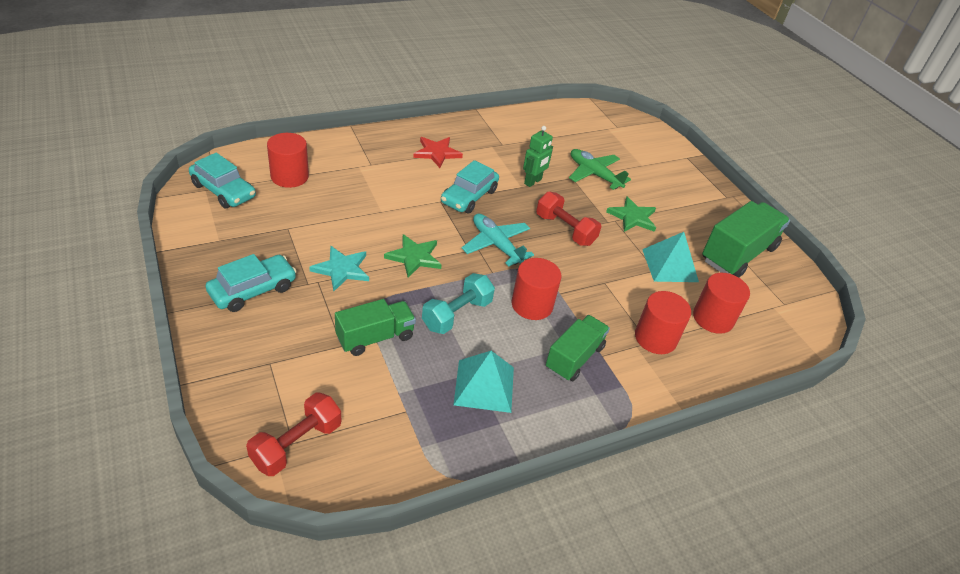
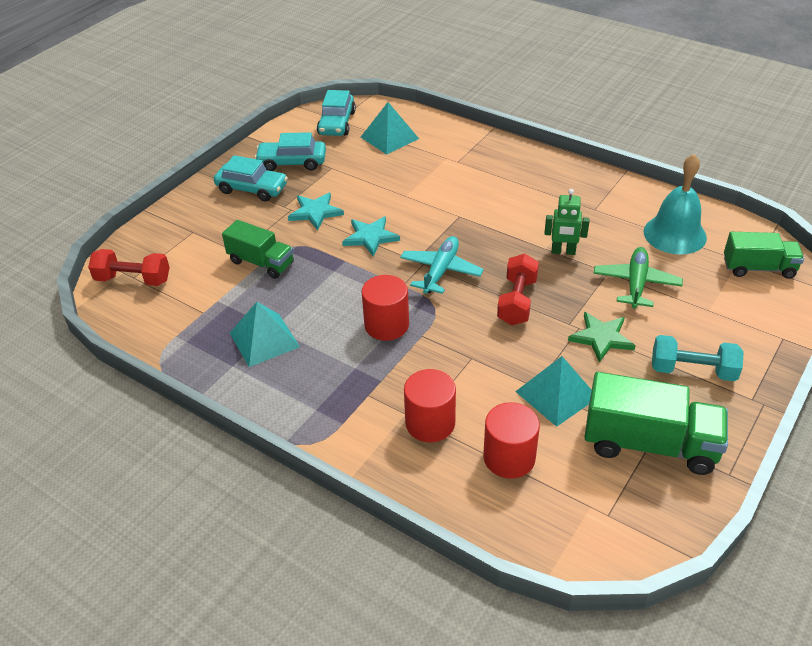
camera: 65 degrees right, 0 degrees up
red cylinder [267,133,309,188] -> turquoise pyramid [361,102,419,155]
green star [384,234,442,277] -> turquoise star [342,216,400,256]
red star [413,137,463,168] -> none
turquoise dumbbell [422,273,495,334] -> turquoise dumbbell moved to [652,335,744,381]
turquoise car [441,160,499,214] -> turquoise car moved to [255,132,326,171]
green truck [546,315,610,381] -> green truck moved to [724,232,804,279]
none -> turquoise bell [643,154,707,255]

